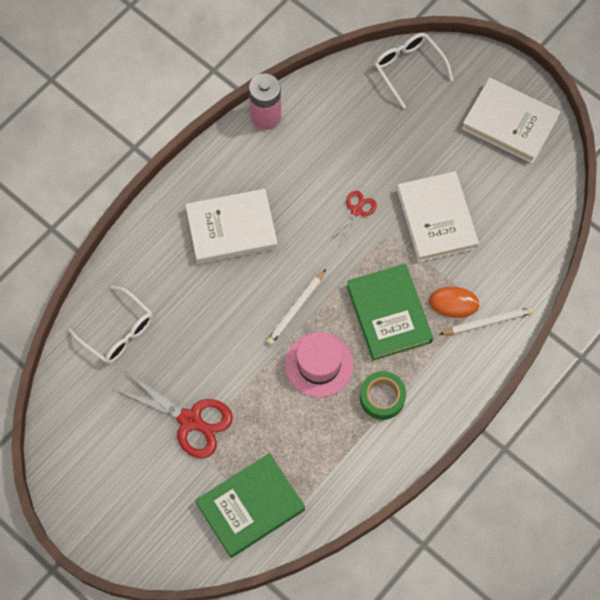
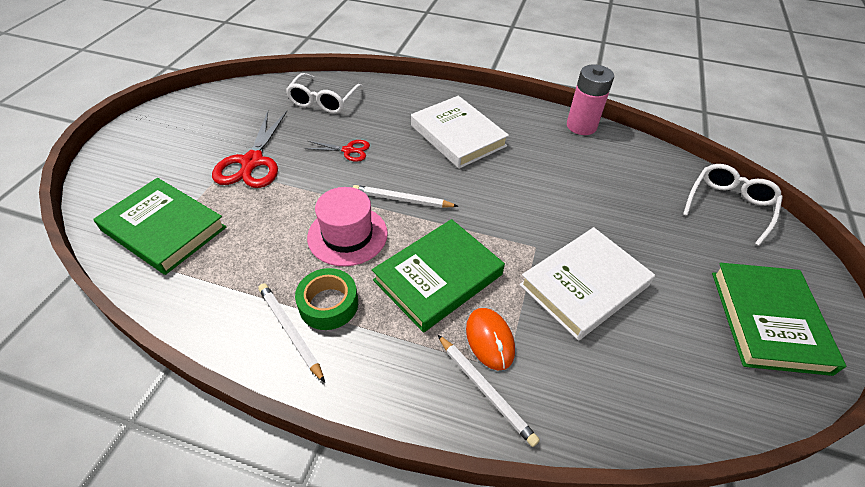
camera: 65 degrees right, 20 degrees down
red scissors [330,191,377,245] -> red scissors moved to [304,140,370,162]
white book [462,78,560,164] -> green book [712,263,846,376]
none -> white pencil [258,283,325,383]

